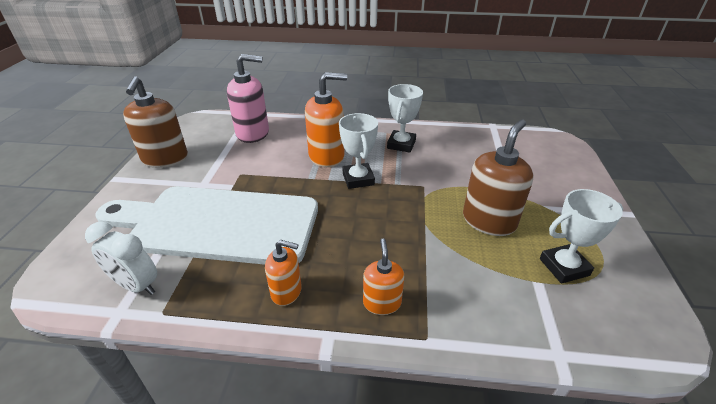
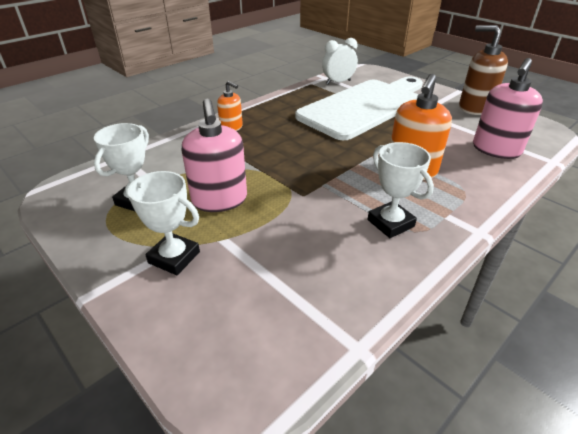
camera: 130 degrees right, 0 degrees up
orange soap dispenser [265,240,302,306] -> none
white trophy [339,113,378,189] -> white trophy moved to [125,171,200,275]
brown soap dispenser [463,120,534,236] -> pink soap dispenser [182,99,247,212]

